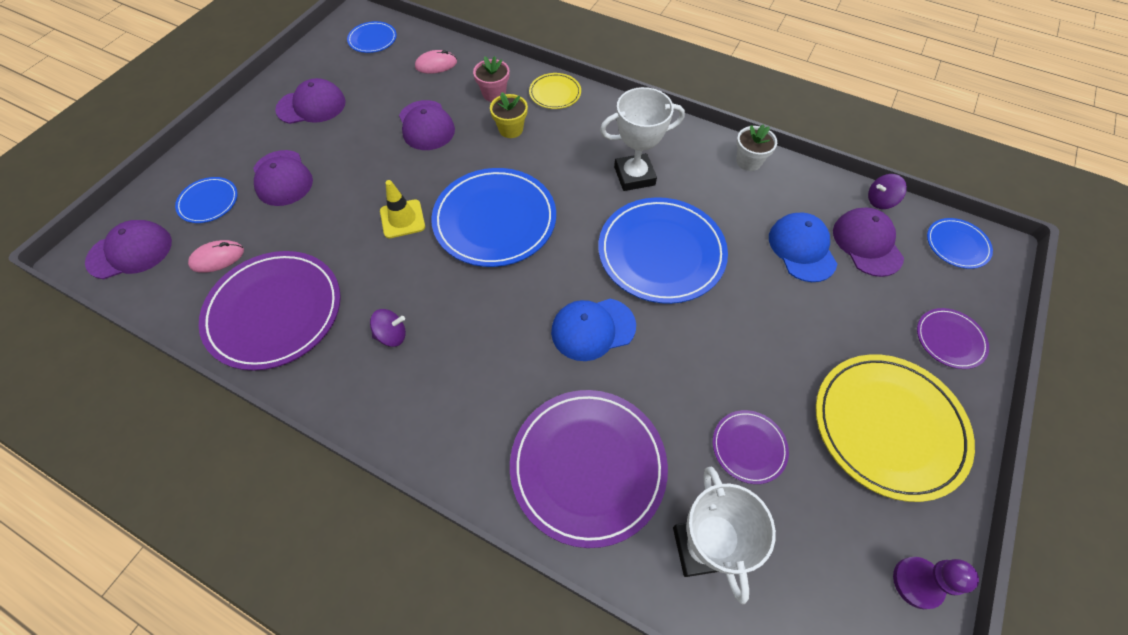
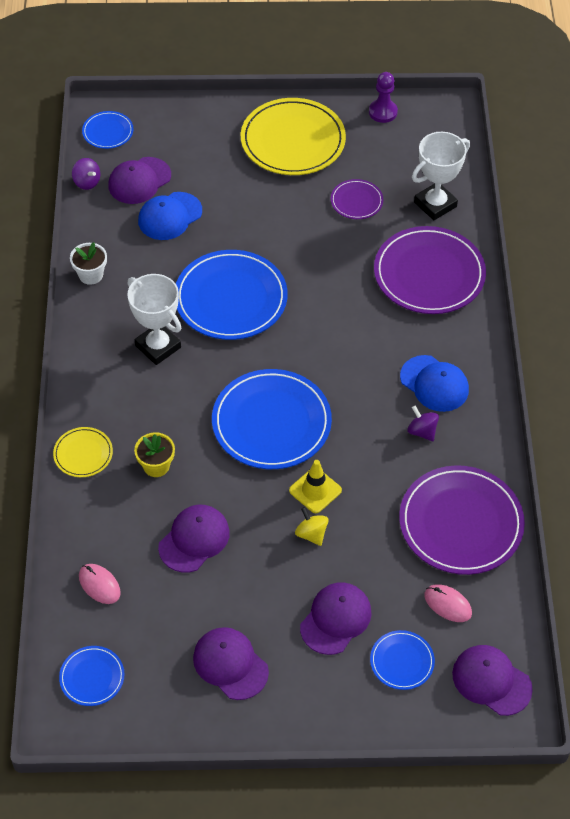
camera: 120 degrees left, 5 degrees down
pink flower pot [473,56,509,102] -> none
blue cap [551,299,636,361] -> blue cap moved to [400,355,469,412]
purple plate [917,308,989,369] -> none
none -> yellow spinning top [295,507,329,546]

